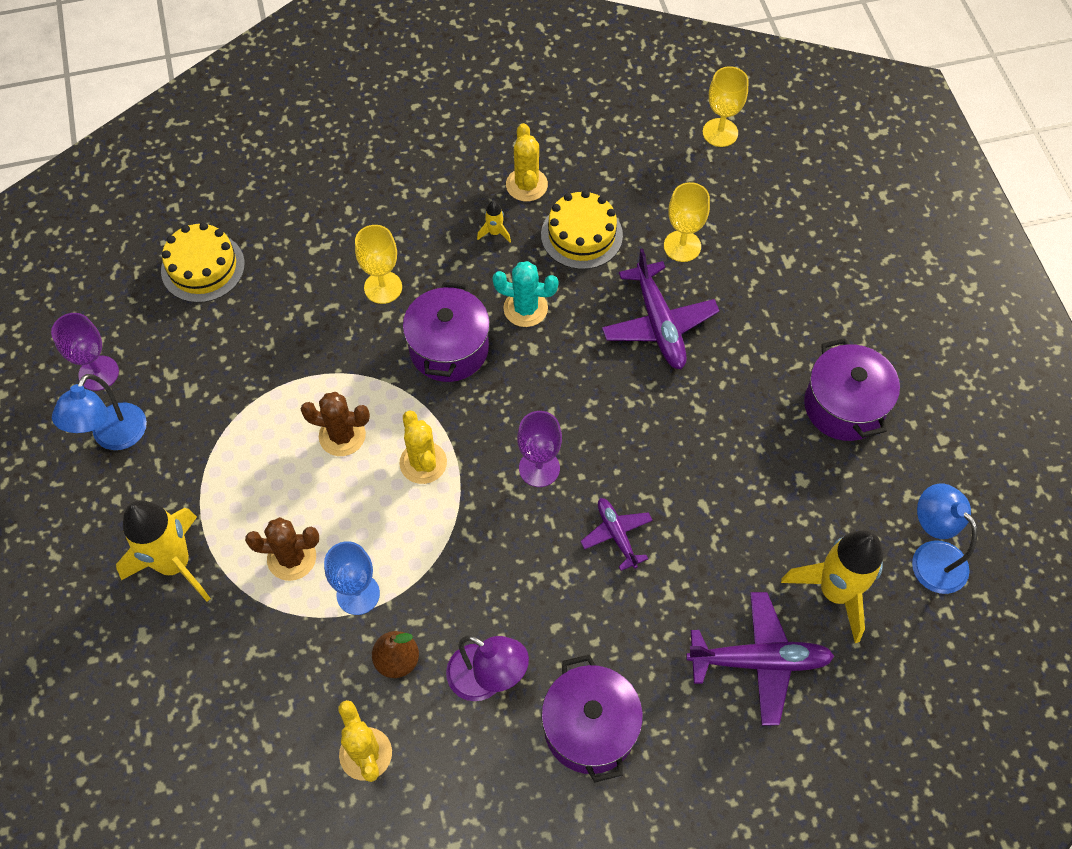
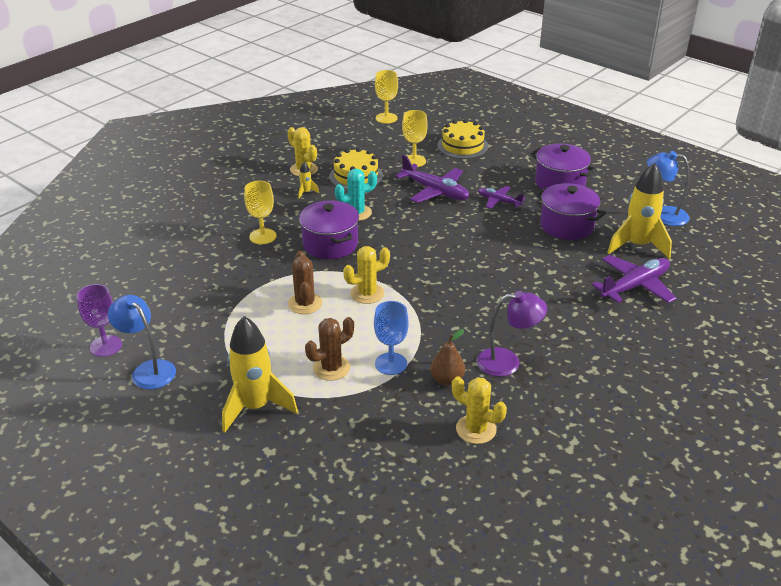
camera: 35 degrees left, 25 degrees down
blue lamp [52,374,147,450] -> blue lamp turned 150 degrees clockwise [108,295,176,389]
yellow cake [161,222,245,303] -> yellow cake moved to [437,119,488,159]
brown cactus [300,392,370,456] -> brown cactus turned 75 degrees counterclockwise [288,251,322,314]
yellow cactus [400,410,447,484] -> yellow cactus turned 60 degrees counterclockwise [343,246,390,304]
purple goblet [517,411,562,487] -> none
purple pot [541,654,643,783] -> purple pot moved to [536,183,606,240]
purple plane [580,498,653,571] -> purple plane moved to [478,186,525,209]

